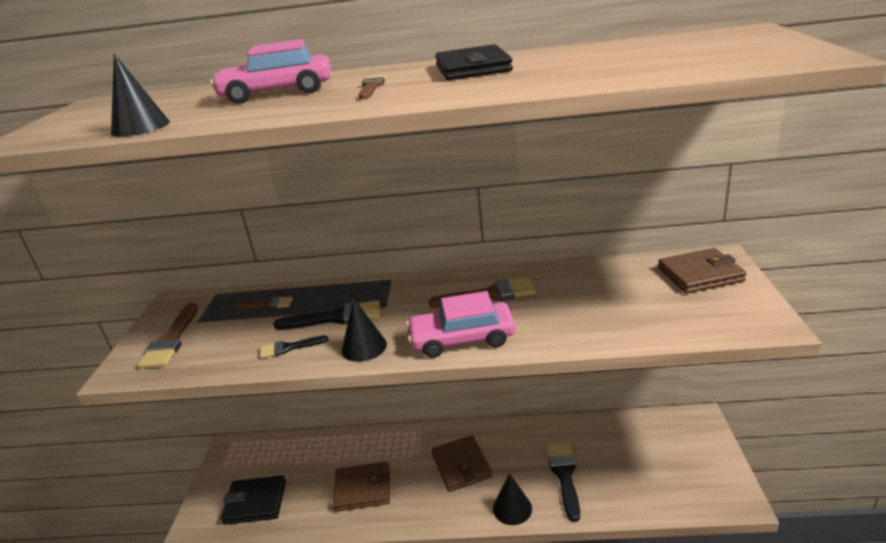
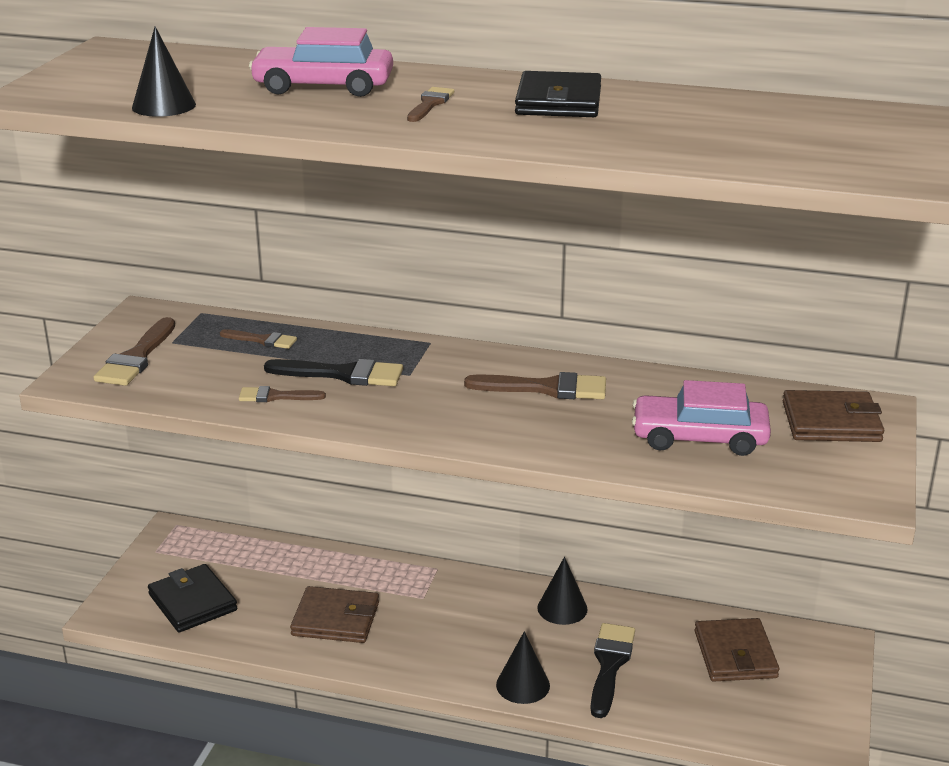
camera: 10 degrees right, 0 degrees up
black wallet [221,475,286,525] -> black wallet turned 45 degrees clockwise [148,564,237,632]
black brush [260,335,329,358] -> brown brush [239,386,326,402]
black cone [342,298,387,362] -> black cone moved to [537,557,588,625]
pink car [406,291,515,358] -> pink car moved to [632,380,771,456]
brown wallet [431,435,492,492] -> brown wallet moved to [695,618,780,681]

